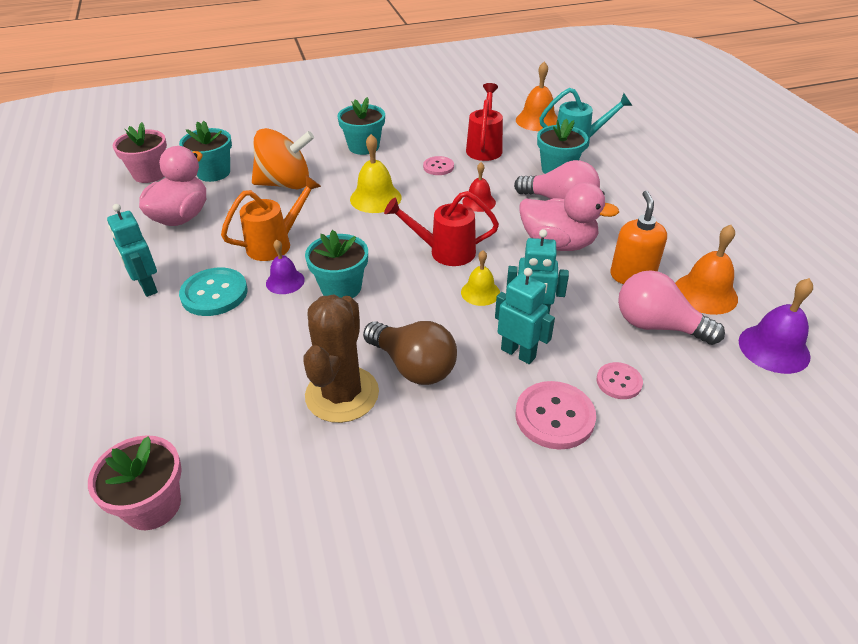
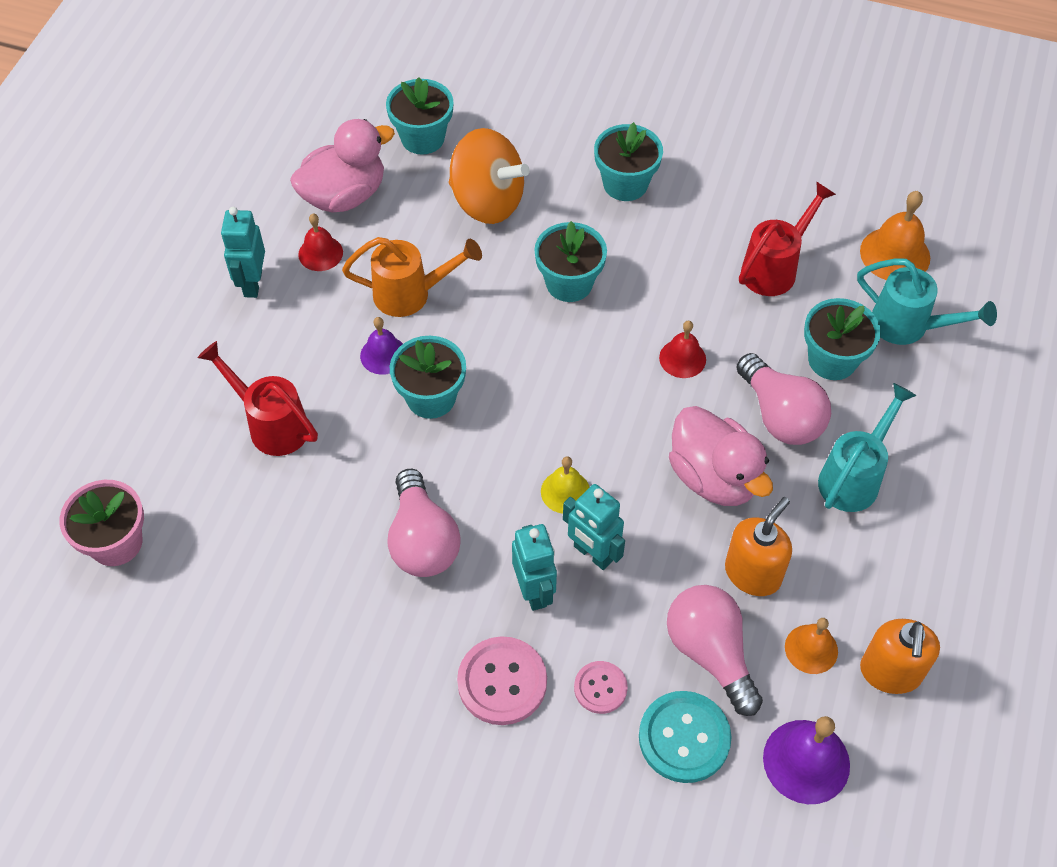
camera: 35 degrees right, 15 degrees up
pink flower pot [112,122,167,183] -> none
turquoise button [179,268,248,316] -> turquoise button moved to [639,691,732,783]
brown cactus [303,295,379,423] -> none
yellow bell [350,134,402,213] -> turquoise flower pot [534,221,607,302]
brown light bulb [363,321,457,385] -> pink light bulb [388,469,461,577]
red watering can [384,191,499,266] -> red watering can moved to [198,341,318,456]
pink button [423,156,454,175] -> none
orange bell [675,225,738,315] -> orange bell [785,618,838,674], size x0.64
none -> red bell [298,214,343,271]
none -> turquoise watering can [818,383,917,512]
none -> orange soap dispenser [860,619,940,694]

